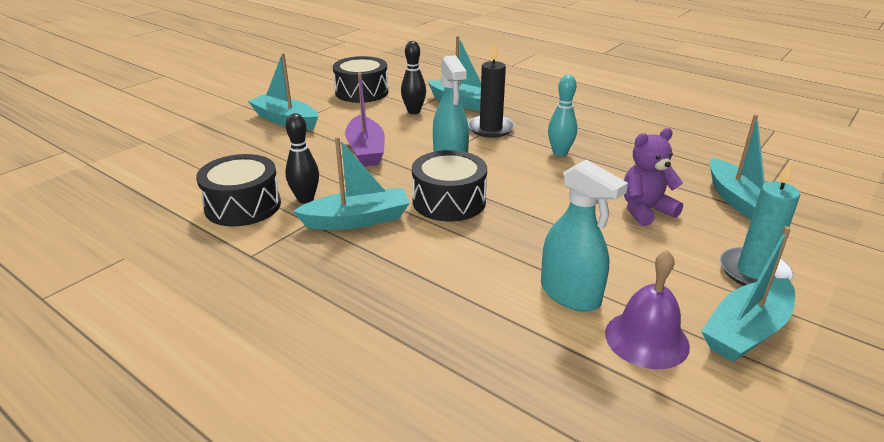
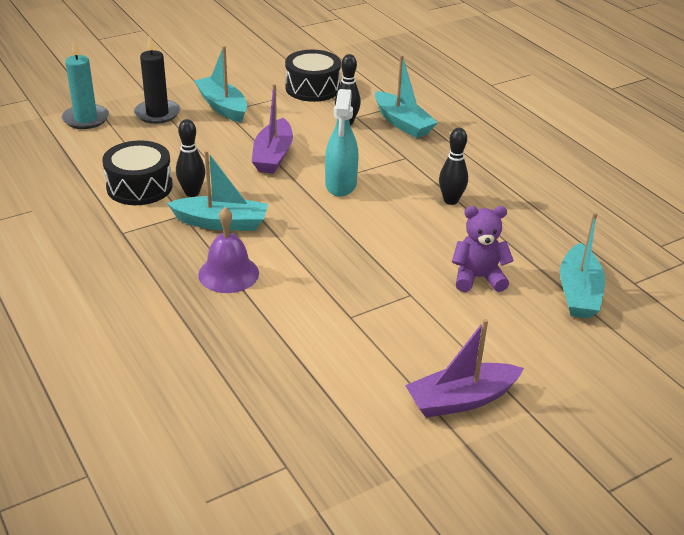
camera: 20 degrees right, 5 degrees up
black drum [412,150,487,221] -> none
black candle [468,44,515,138] -> black candle moved to [134,36,180,124]
turquoise spray bottle [541,160,628,312] -> none
turquoise bowling pin [548,75,577,156] -> black bowling pin [439,128,468,205]
purple bell [605,250,690,369] -> purple bell moved to [198,207,259,293]
turquoise boat [701,226,795,362] -> purple boat [405,319,524,418]
turquoise candle [720,161,800,286] -> turquoise candle moved to [62,41,109,129]

